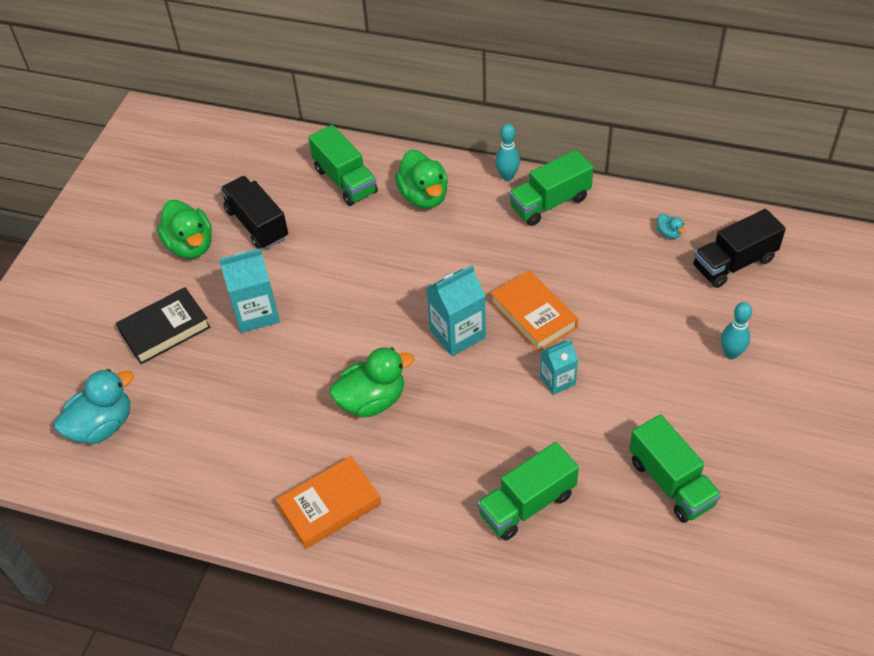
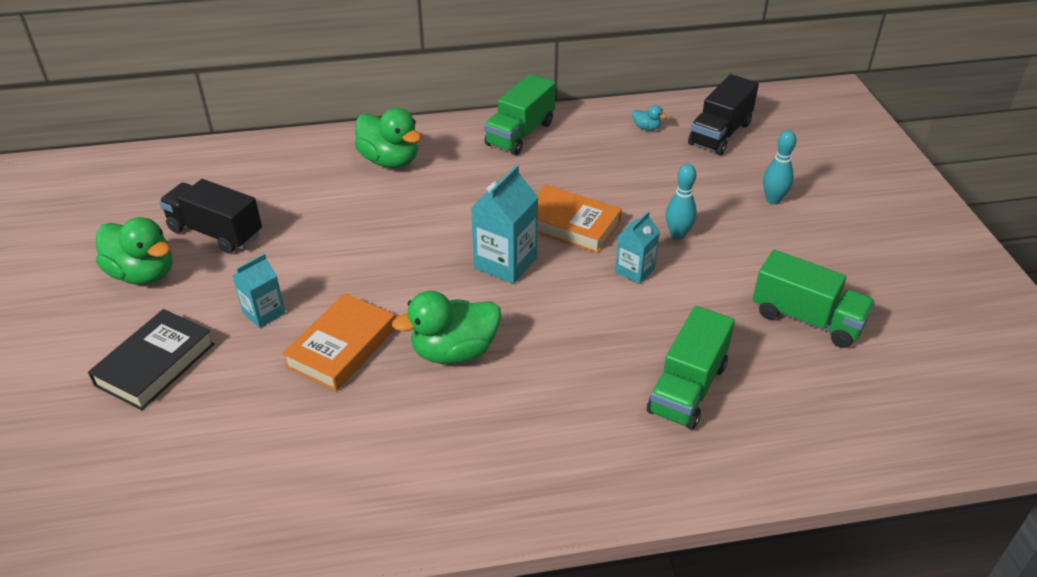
camera: 30 degrees left, 10 degrees down
turquoise duck [54,369,134,444] -> none
turquoise carton [219,248,280,333] -> turquoise carton [233,254,286,328], size x0.62
orange book [276,456,381,549] -> orange book moved to [282,293,395,391]
green truck [308,125,378,206] -> none
green duck [330,347,414,418] -> green duck turned 150 degrees counterclockwise [392,291,501,364]
turquoise bowling pin [495,124,520,181] -> turquoise bowling pin moved to [666,164,697,240]

